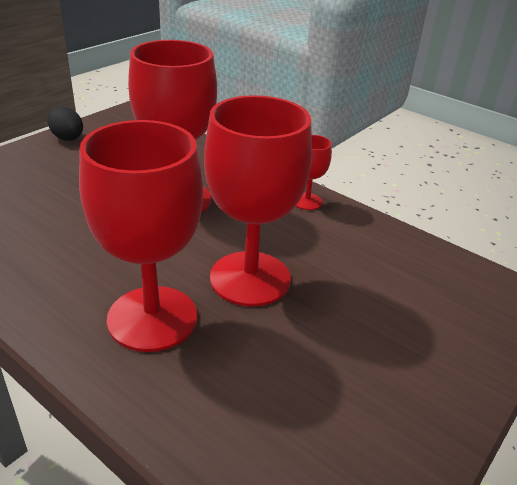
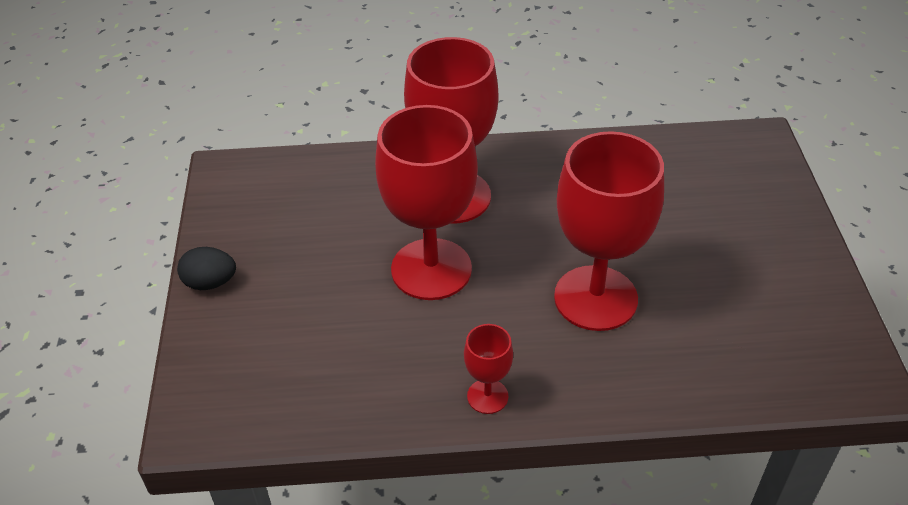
camera: 140 degrees right, 10 degrees up
black egg [47,107,83,141] -> black egg moved to [177,247,236,290]

